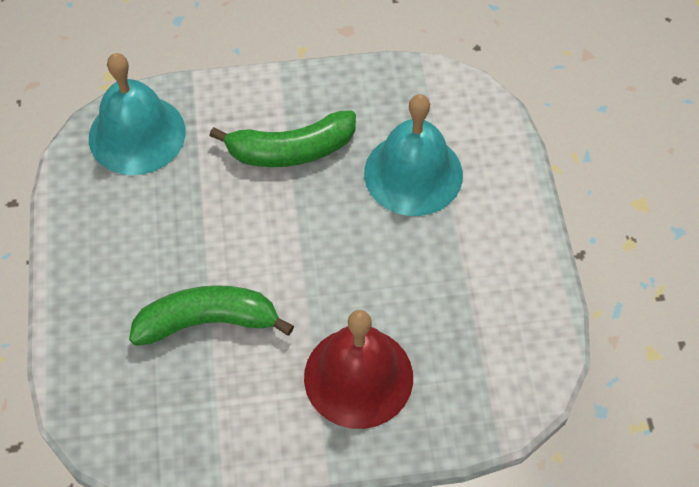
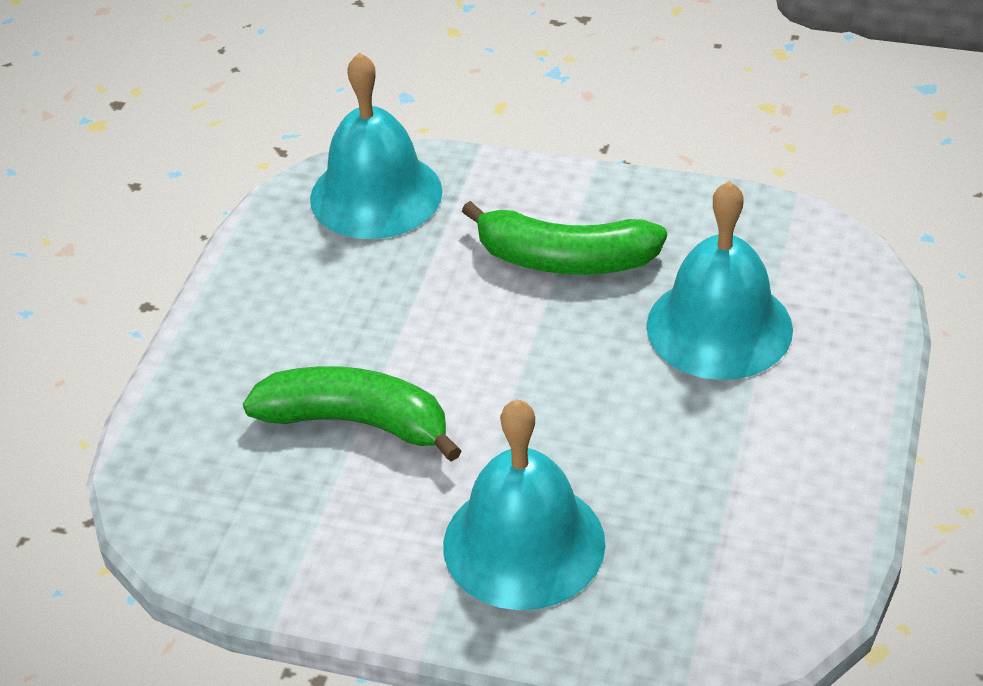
camera: 25 degrees right, 15 degrees down
red bell [304,310,413,429] -> turquoise bell [443,399,606,610]

